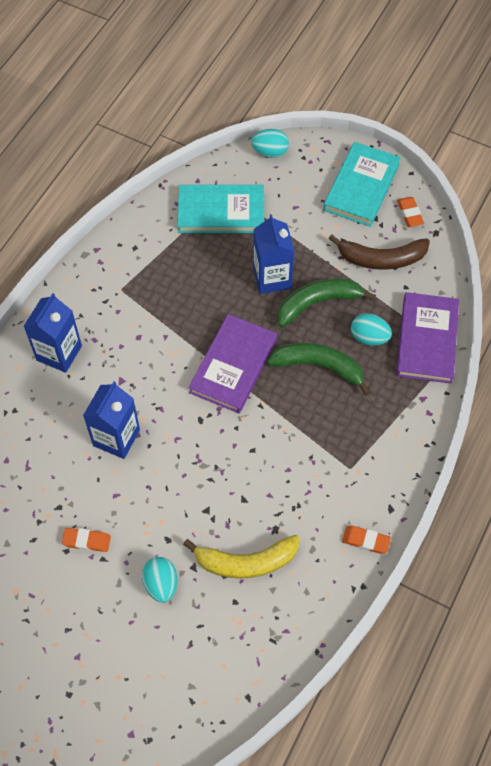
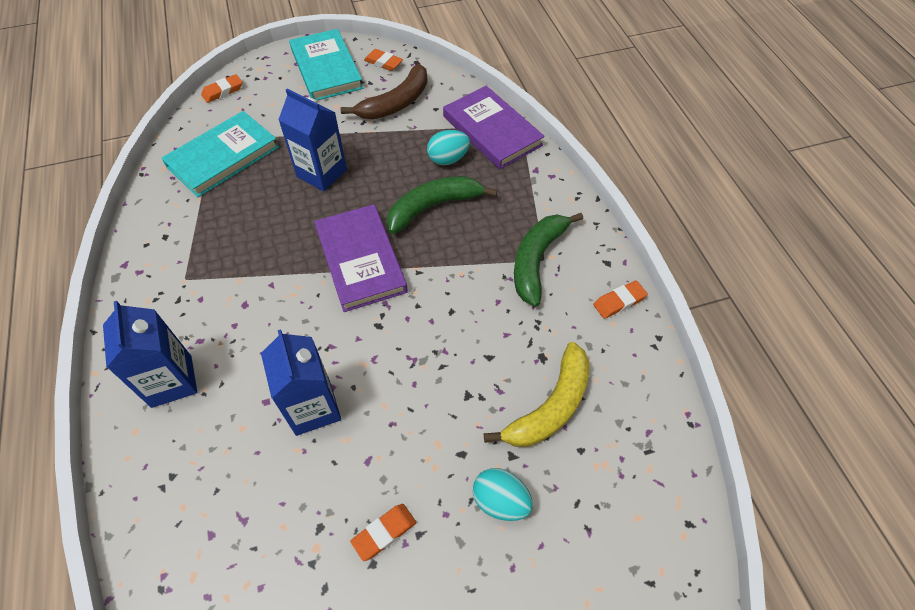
camera: 45 degrees left, 5 degrees down
turquoise egg [251,129,289,158] -> orange eraser [201,74,242,103]
green banana [277,278,376,327] -> green banana moved to [514,213,583,307]

